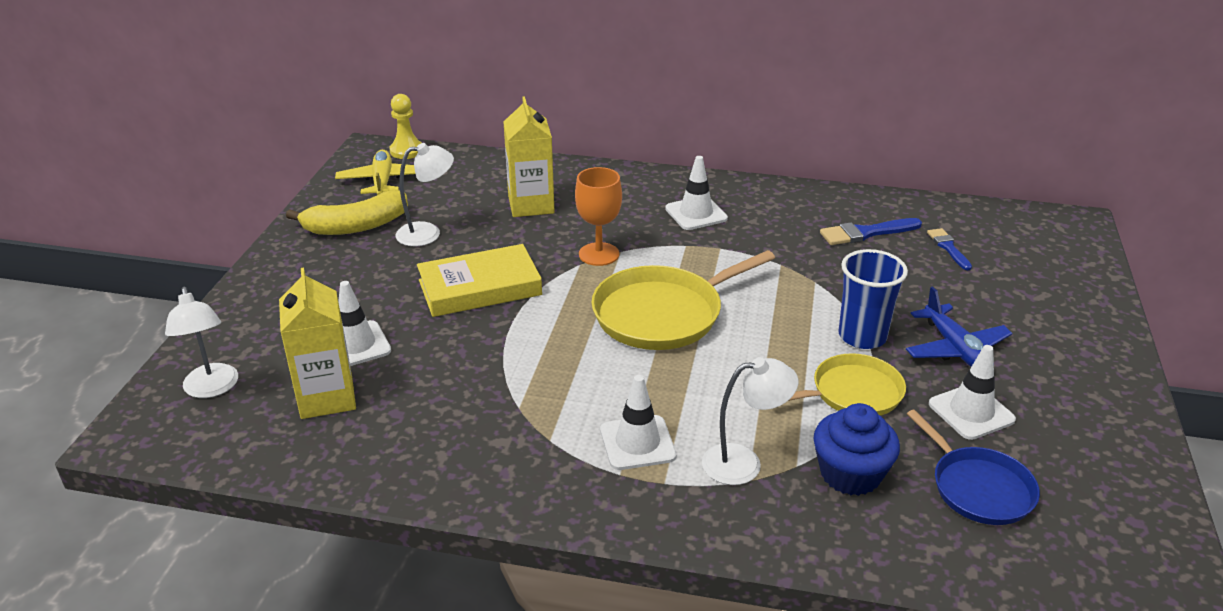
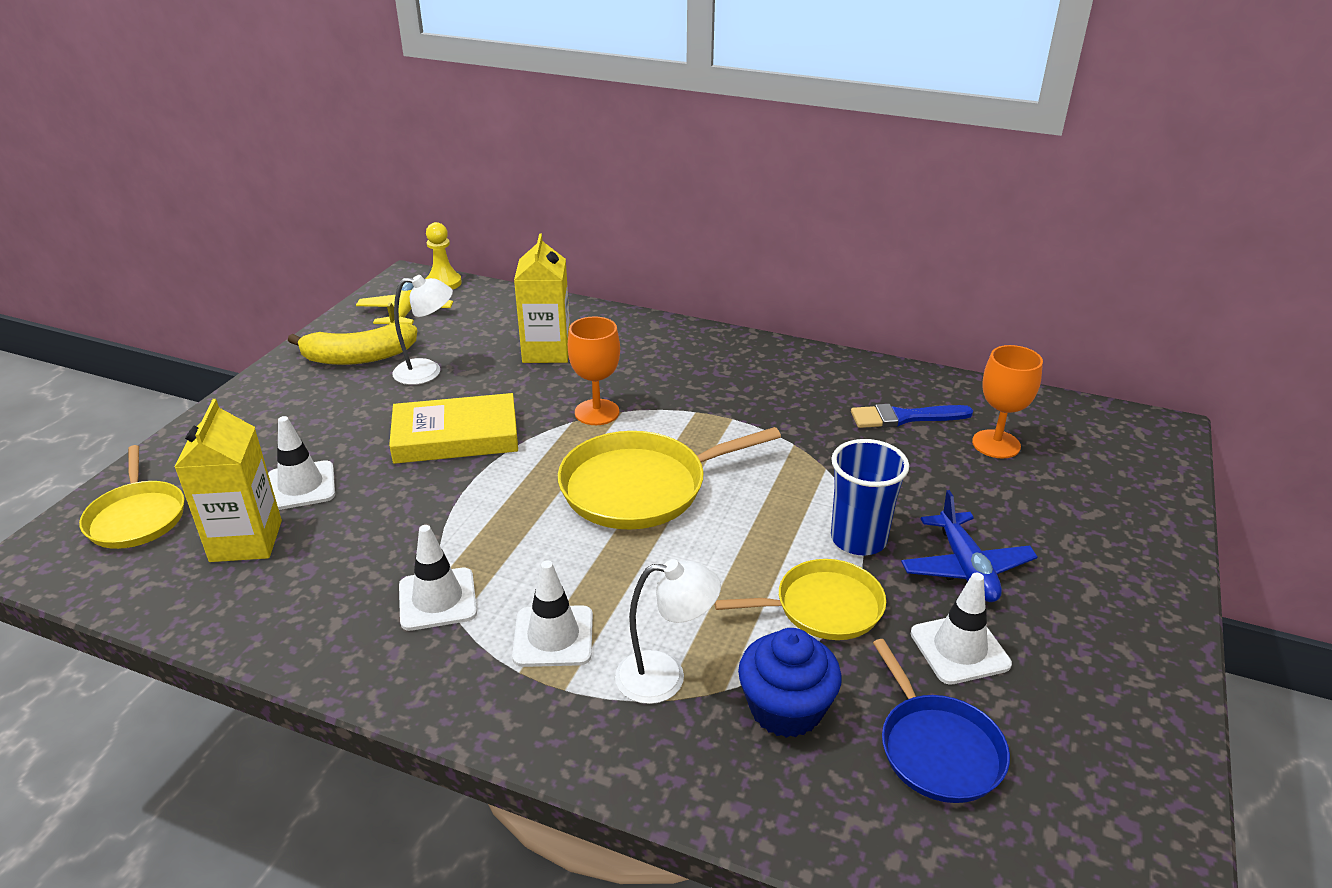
camera: 10 degrees right, 0 degrees up
white lamp [165,287,238,398] -> yellow pan [79,445,185,549]
white traffic cone [665,156,728,230] -> white traffic cone moved to [399,525,477,631]
blue brush [927,228,972,270] -> orange goblet [972,345,1043,458]

